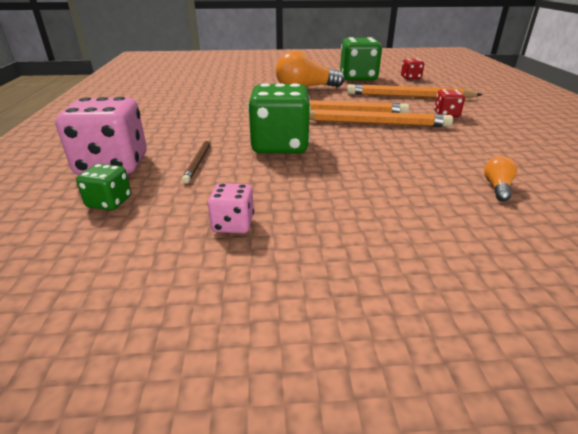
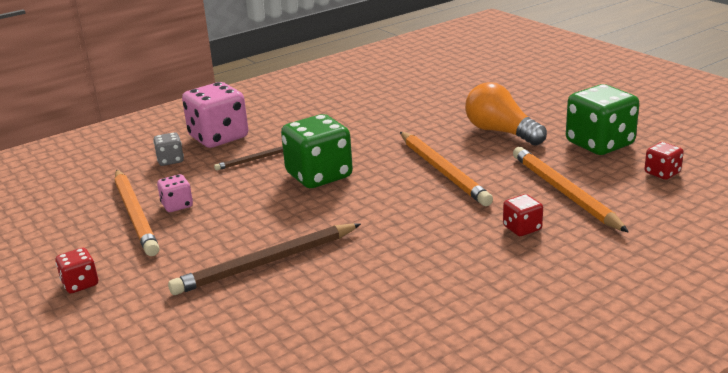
camera: 60 degrees right, 5 degrees down
green dice [76,164,131,211] -> grey dice [153,132,184,166]
orange pencil [309,109,453,127] -> orange pencil moved to [115,170,159,256]
orange light bulb [484,156,517,201] -> none
none -> red dice [55,248,98,294]
none -> brown pencil [168,223,361,295]

